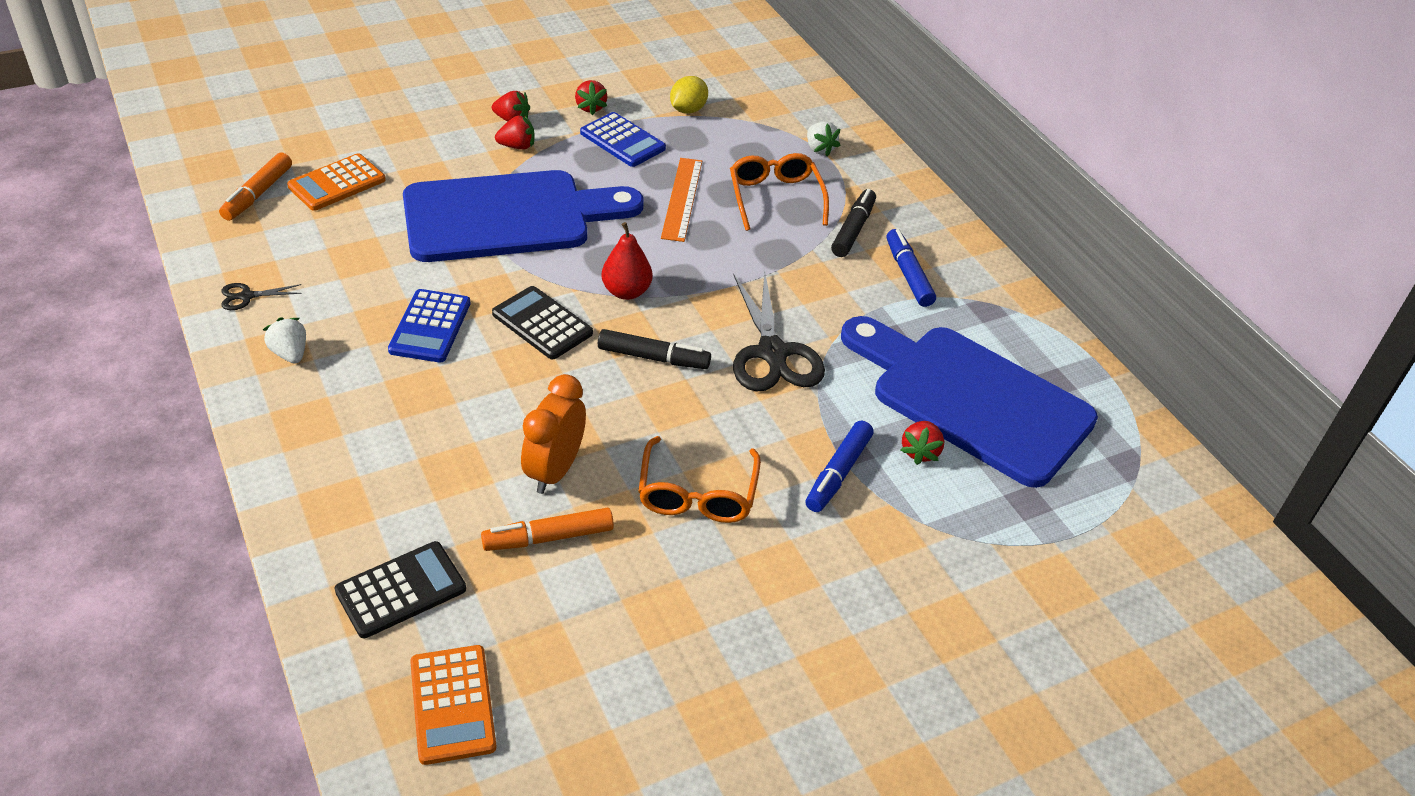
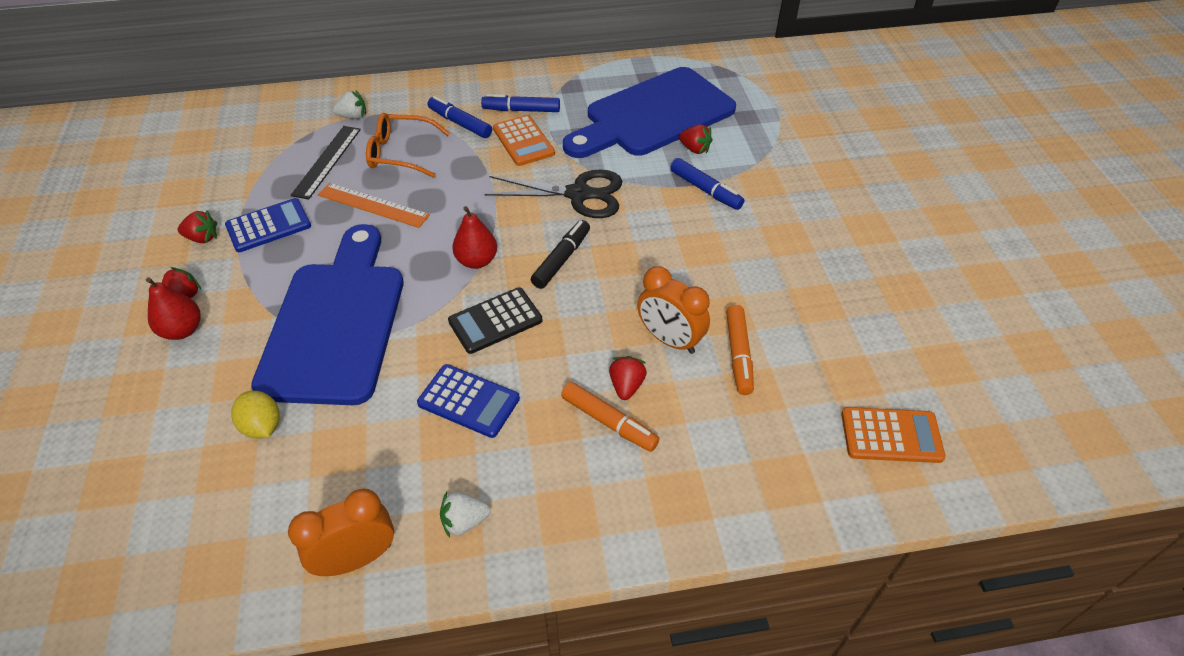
camera: 70 degrees left, 5 degrees up
orange marker [219,152,292,221] -> orange marker moved to [561,382,660,452]
black scissors [221,283,302,310] -> orange clock [288,489,394,576]
orange calculator [287,153,386,211] -> orange calculator moved to [493,115,555,166]
black calculator [335,541,466,638] -> none
red strawberry [495,116,535,150] -> red strawberry moved to [609,356,647,400]
orange glasses [638,436,761,523] -> none
yellow lemon [670,76,708,114] -> yellow lemon moved to [231,391,280,439]
black marker [831,189,876,257] -> blue marker [427,96,492,138]
none -> red pear [146,277,201,340]
none -> black ruler [291,126,361,200]

